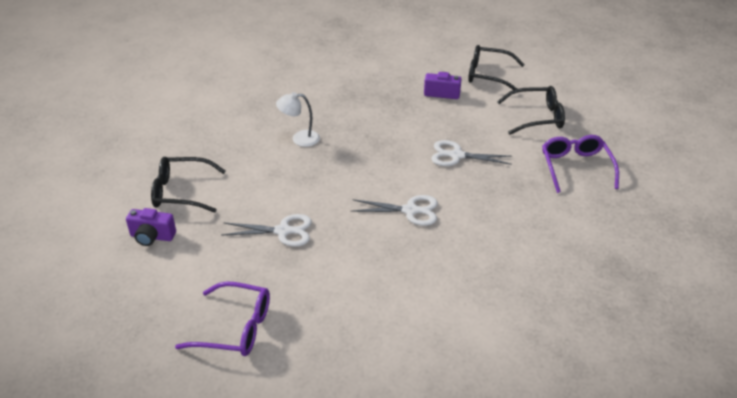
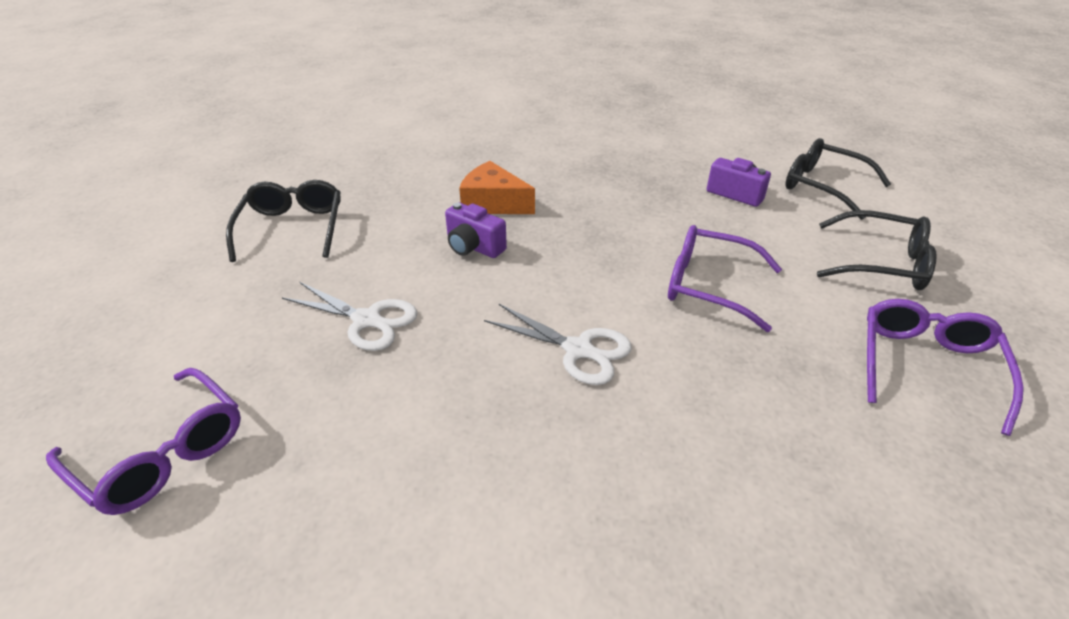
camera: 25 degrees right, 0 degrees up
purple camera [126,208,176,246] -> purple camera moved to [445,202,507,258]
black glasses [151,157,226,213] -> black glasses turned 60 degrees clockwise [226,180,341,262]
white lamp [276,92,320,147] -> orange cheese [459,161,535,214]
white scissors [431,140,512,166] -> purple glasses [668,225,782,332]

